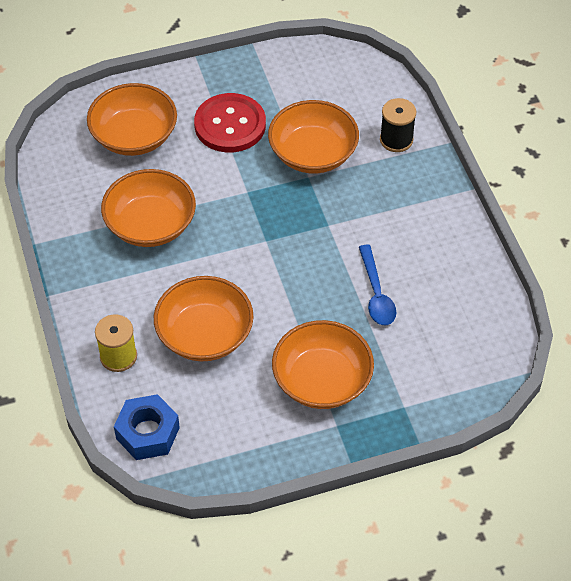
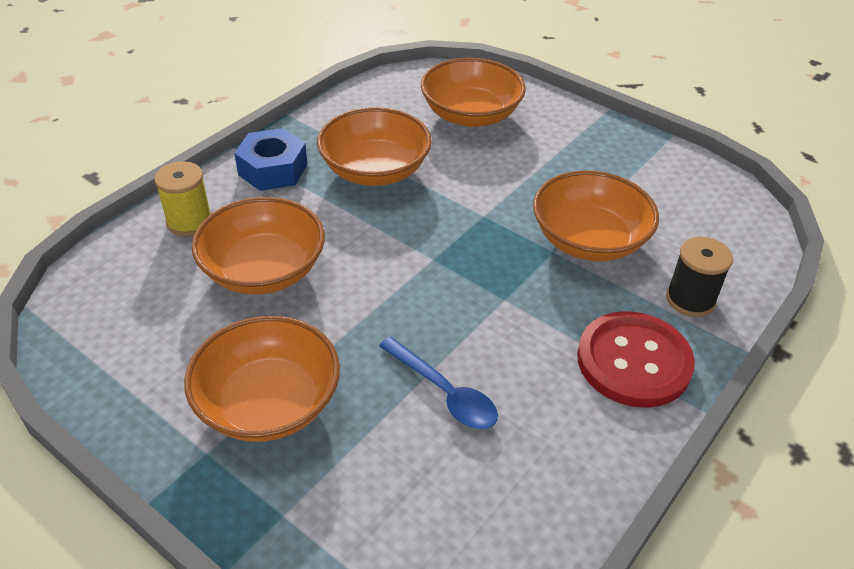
camera: 55 degrees right, 10 degrees down
blue nut [114,394,180,460] -> blue nut moved to [234,128,308,191]
red button [194,93,266,153] -> red button moved to [577,311,695,408]
blue spoon [359,245,396,325] -> blue spoon turned 90 degrees counterclockwise [379,337,498,429]

